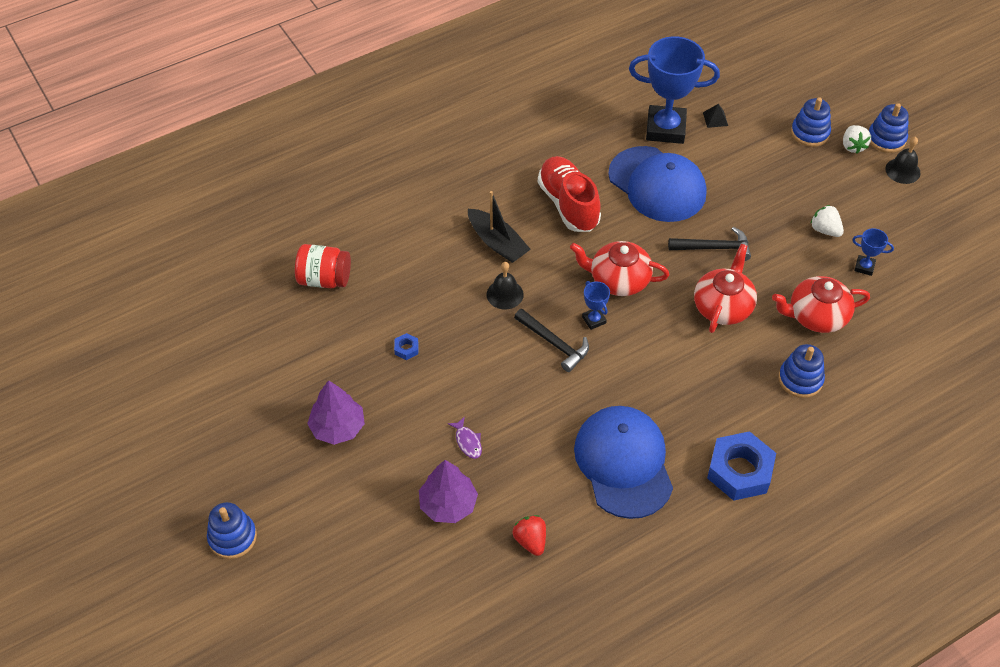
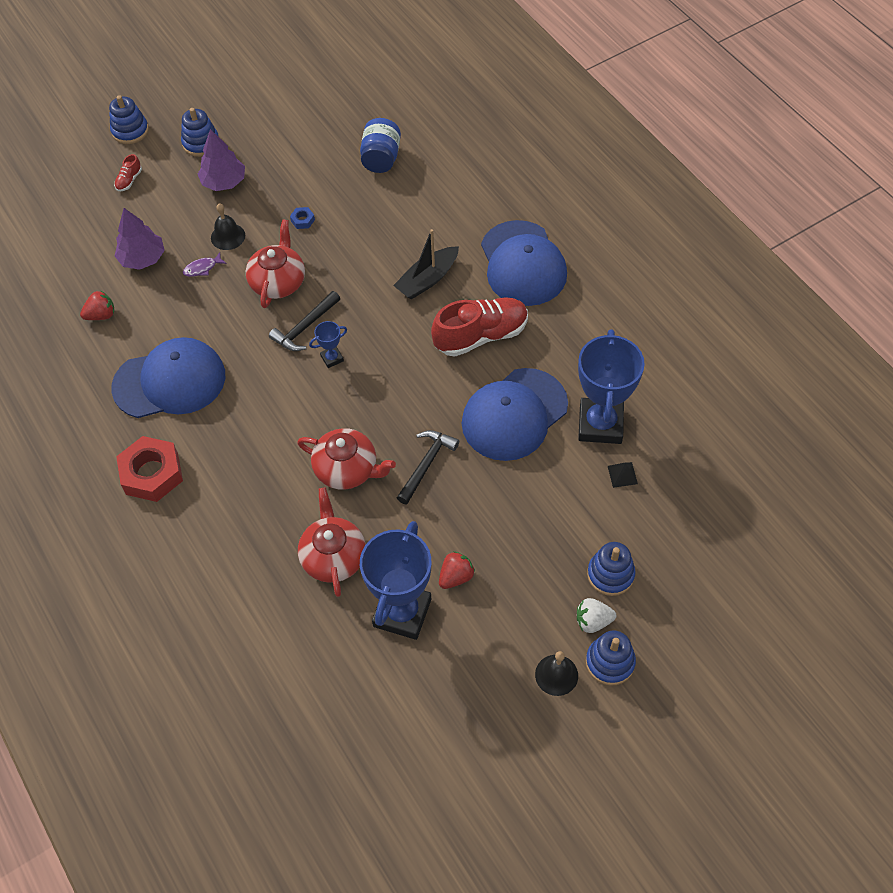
camera: 90 degrees right, 5 degrees up
red jar [295,244,351,288] -> blue jar [360,118,401,173]
black bell [486,262,524,309] -> black bell moved to [211,204,245,250]
red teapot [570,241,669,296] -> red teapot moved to [246,219,305,308]
black hammer [668,227,751,261] -> black hammer turned 150 degrees counterclockwise [397,430,459,504]
blue nut [707,431,776,501] -> red nut [116,436,183,502]
blue stacking toy [778,344,825,398] -> blue stacking toy moved to [181,108,219,157]
white strawberry [811,205,844,237] -> red strawberry [439,551,475,589]
blue trophy [852,228,894,276] -> blue trophy [360,521,431,640], size x2.32
none -> red shoe [114,154,142,191]
none -> blue cap [481,220,567,306]

